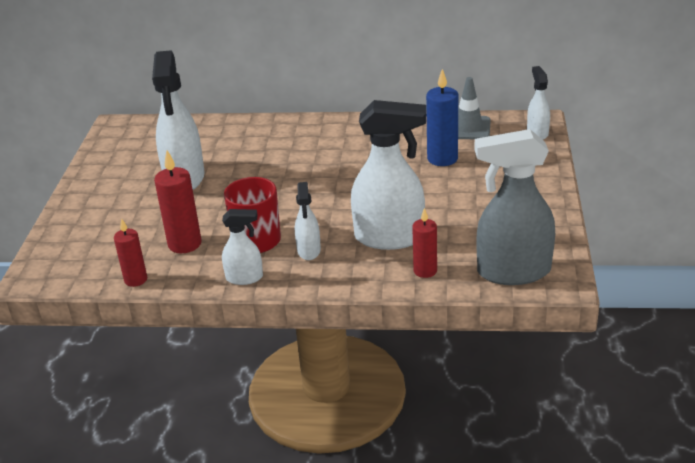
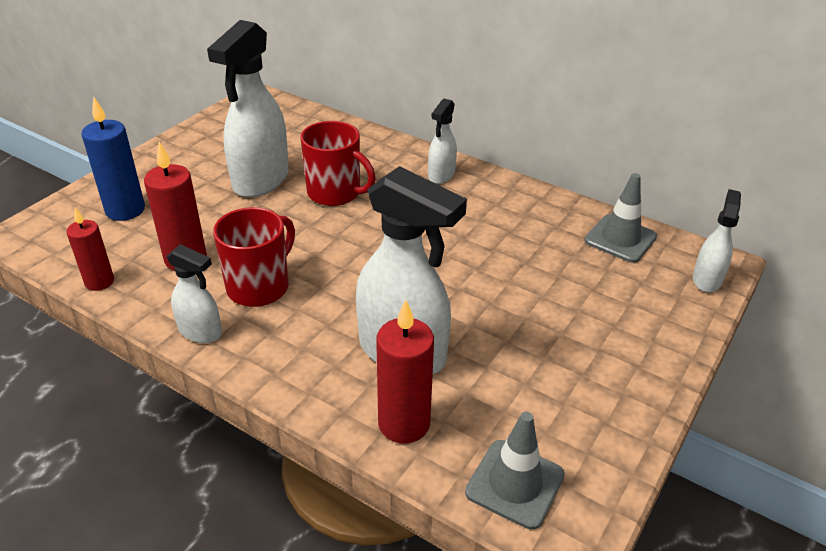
camera: 25 degrees right, 5 degrees up
white spray bottle [295,182,321,260] -> white spray bottle moved to [428,99,457,184]
red candle [412,208,437,278] -> red candle [376,300,434,444], size x1.52
blue candle [426,69,458,166] -> blue candle moved to [81,97,145,221]
grey spray bottle [474,129,555,285] -> grey traffic cone [465,412,565,530]
none -> red mug [300,121,376,206]

